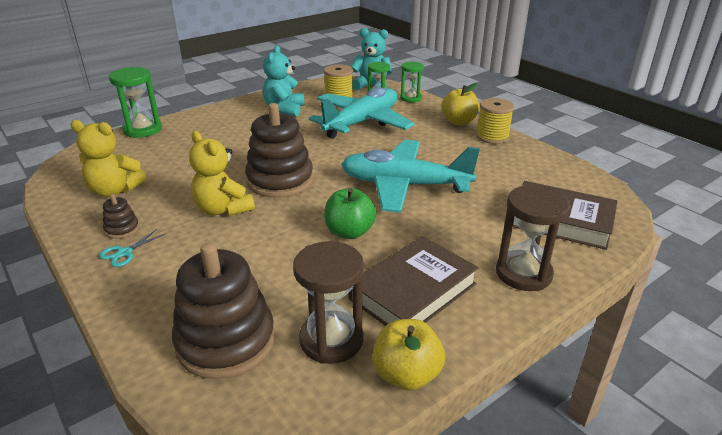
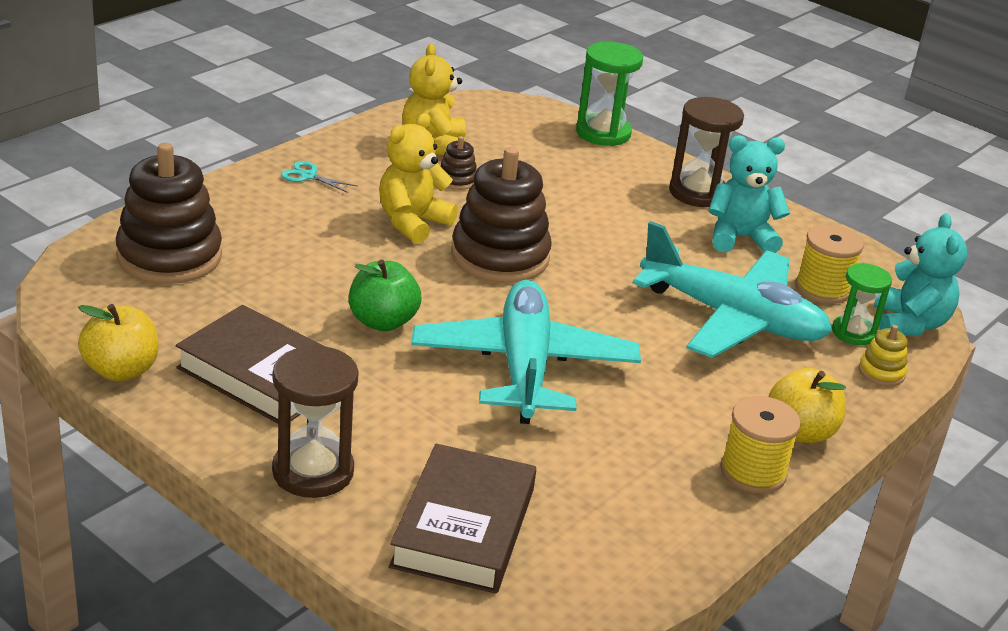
camera: 75 degrees right, 0 degrees up
brown stacking toy [103,194,139,239] -> brown stacking toy moved to [441,136,477,190]
brown hourglass [293,241,364,364] -> brown hourglass moved to [669,97,744,207]
green hourglass [400,61,424,102] -> yellow stacking toy [859,325,907,386]

